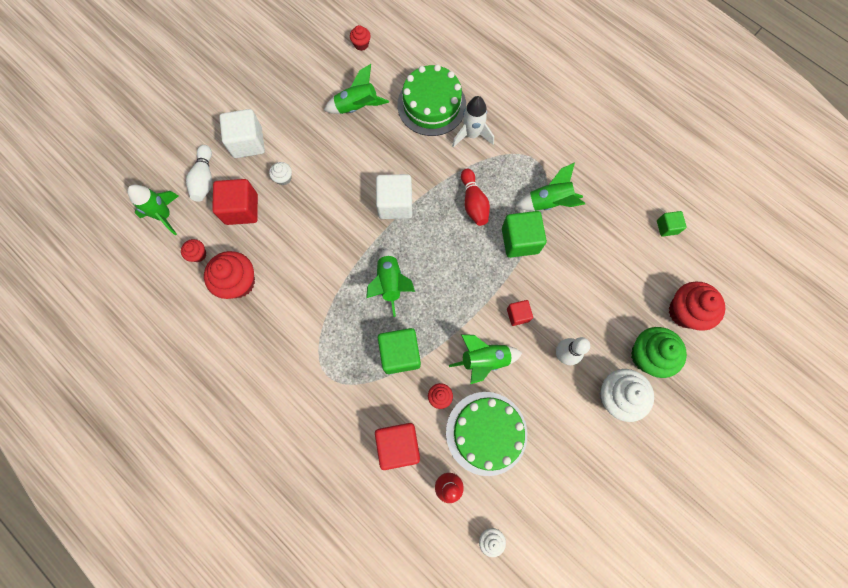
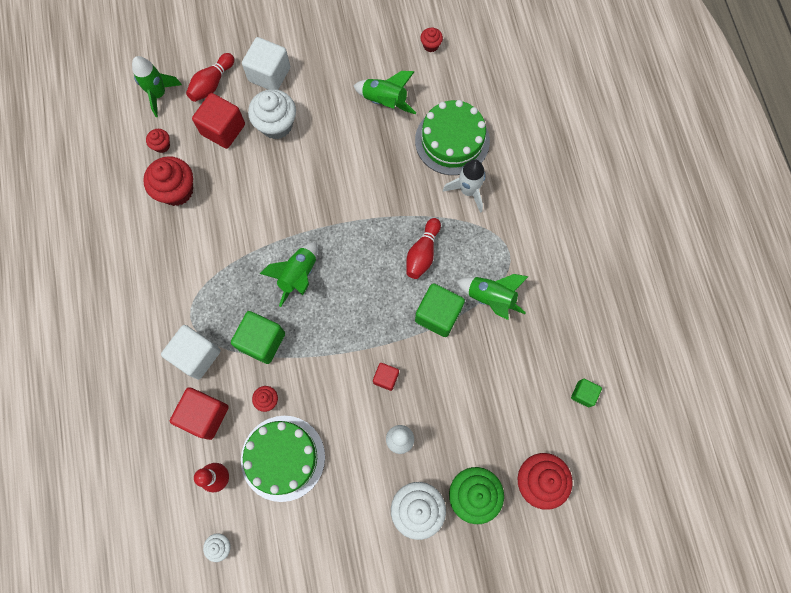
camera: 35 degrees right, 0 degrees up
white bowling pin [186,145,212,202] -> red bowling pin [186,53,234,102]
white cupcake [269,162,292,185] -> white cupcake [248,89,296,139], size x2.02
white cube [376,174,412,219] -> white cube moved to [161,325,221,380]
green rocket [449,334,522,384] -> none

